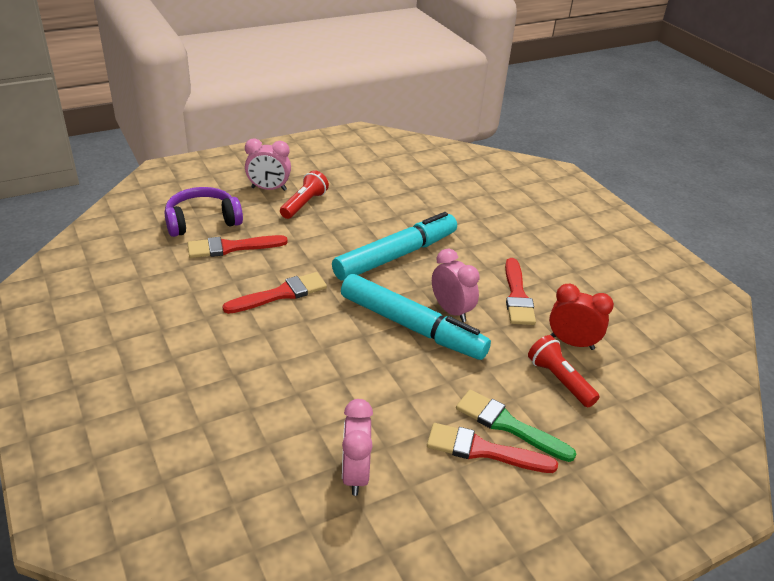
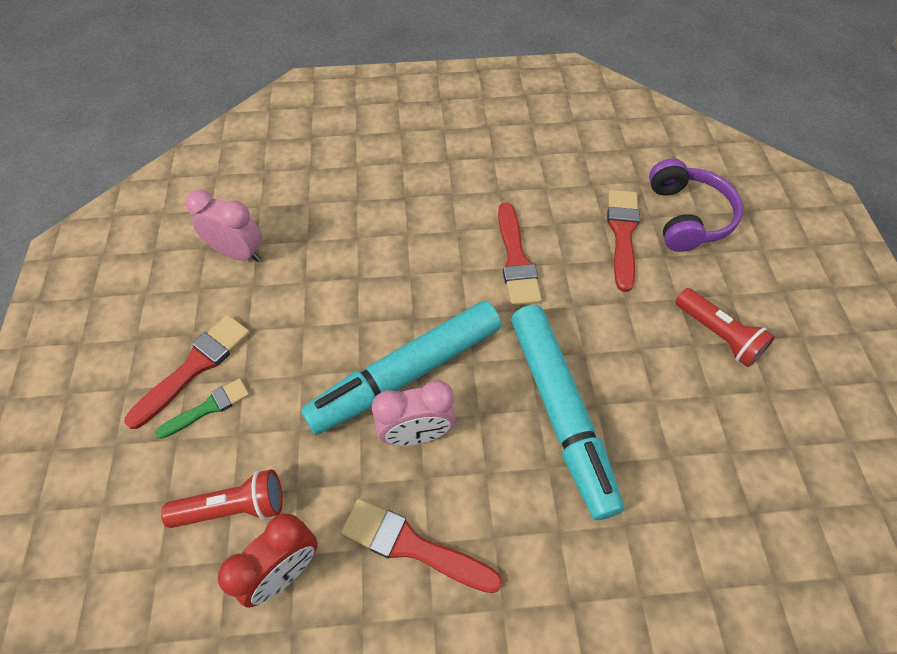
camera: 115 degrees right, 20 degrees up
pink clock [245,139,291,191] -> none
green brush [456,390,576,462] -> green brush [155,378,249,439], size x0.64

